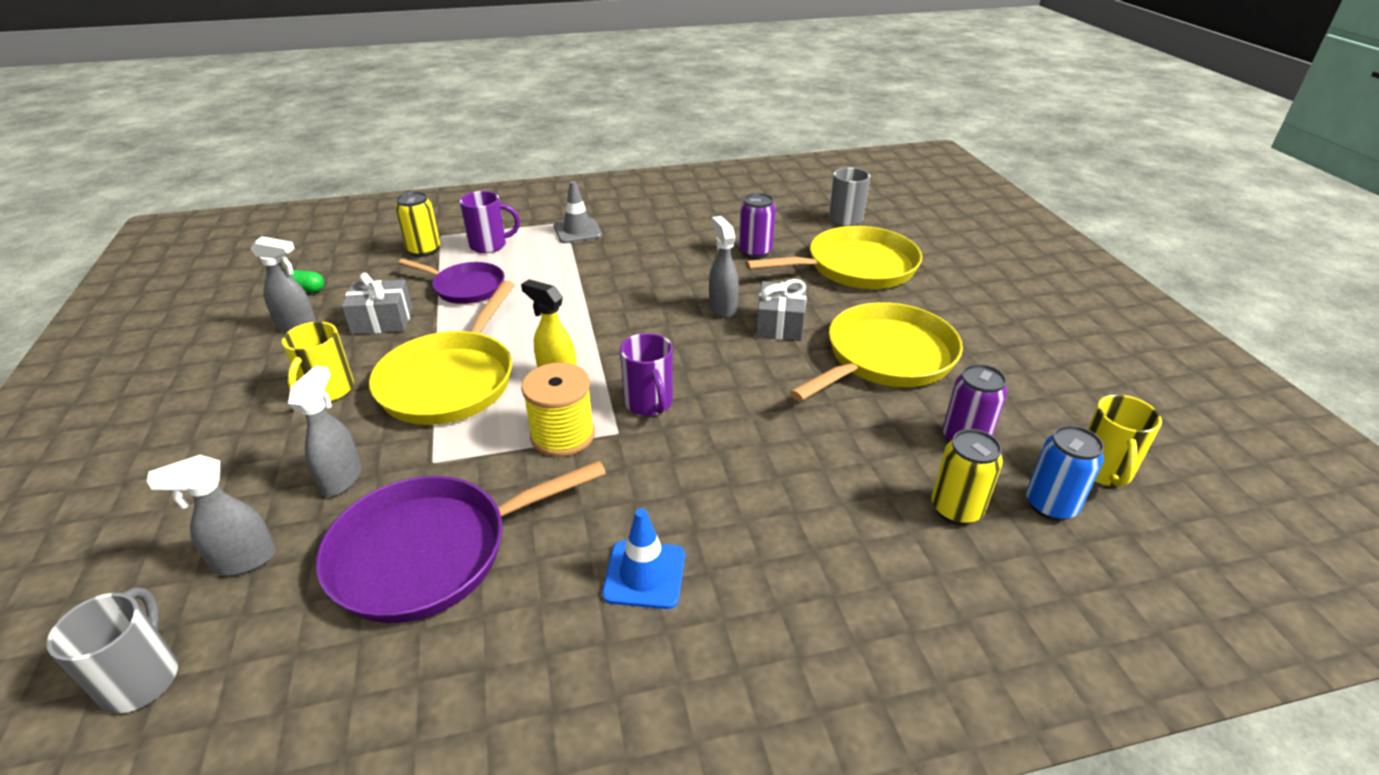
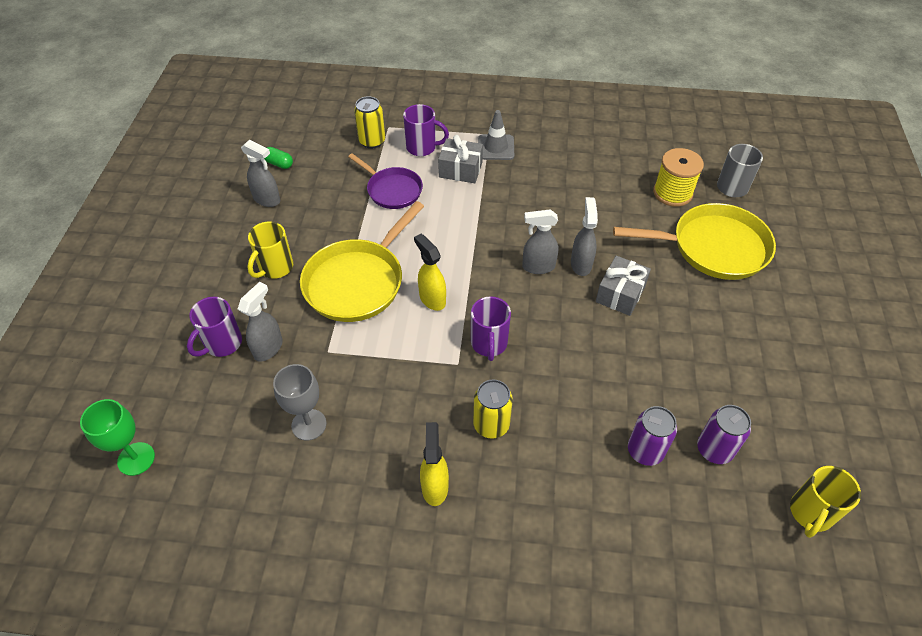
camera: 20 degrees right, 15 degrees up
grey mug [46,587,178,714] -> green goblet [80,399,155,476]
grey spray bottle [147,455,276,576] -> grey spray bottle moved to [522,209,558,274]
purple pan [316,460,606,623] -> grey goblet [273,364,326,441]
grey gift [341,273,412,335] -> grey gift moved to [438,135,483,183]
yellow spool [521,363,595,457] -> yellow spool moved to [653,148,704,207]
blue traffic cone [602,508,685,609] -> yellow spray bottle [420,422,449,506]
purple can [739,193,776,259] -> purple can moved to [628,406,677,466]
yellow pan [790,302,963,401] -> none
yellow can [932,429,1003,525] -> yellow can moved to [473,379,513,439]
blue can [1026,425,1104,521] -> none
none -> purple mug [187,297,242,357]

